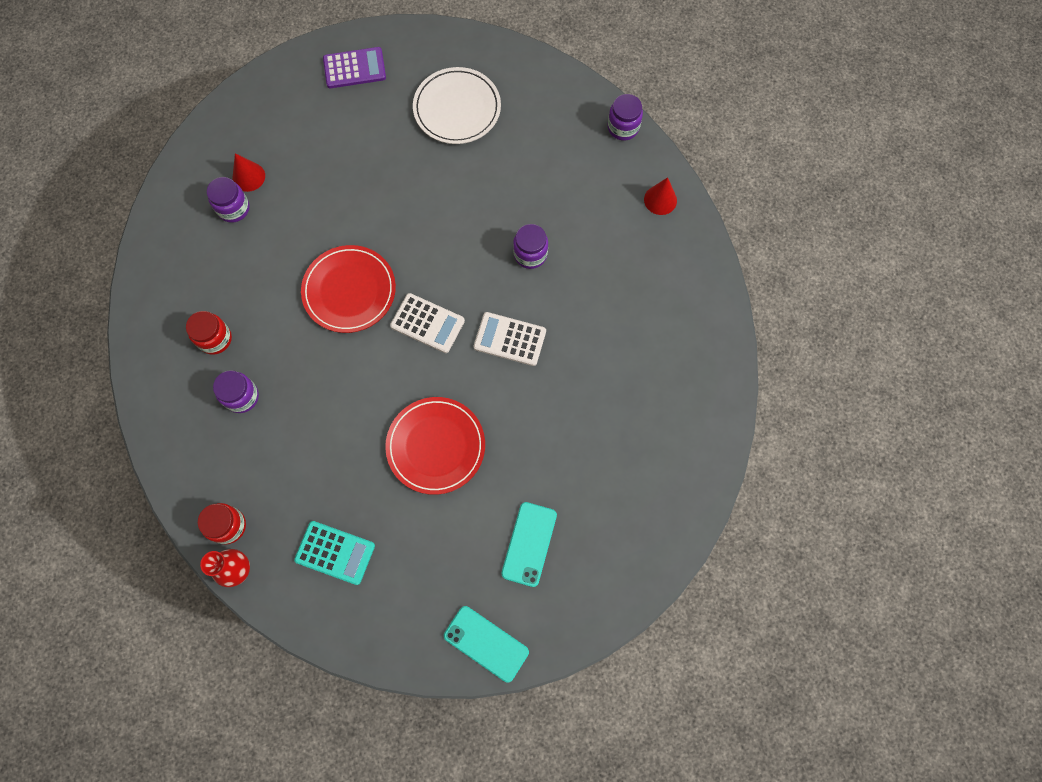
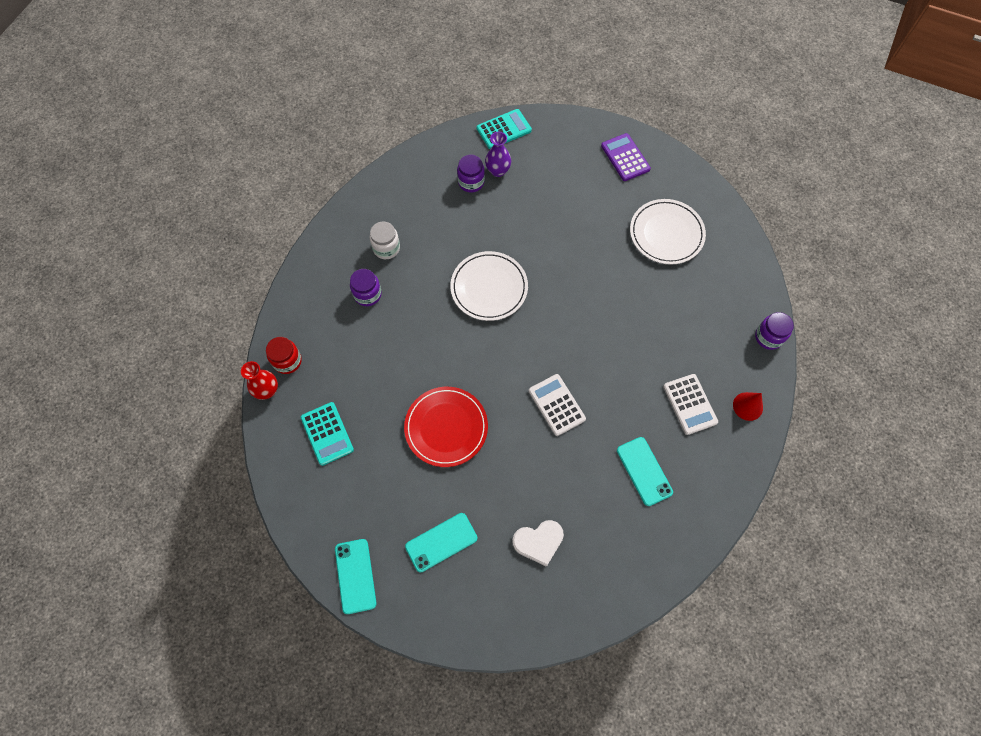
camera: 45 degrees right, 5 degrees down
red jar [186,311,232,355] -> white jar [370,222,400,259]
red cone [233,153,265,192] -> purple vase [485,132,511,177]
red plate [301,245,396,333] -> white plate [450,251,528,321]
purple calculator [323,47,386,88] -> purple calculator turned 150 degrees counterclockwise [601,133,651,181]
white calculator [390,293,465,353] -> white calculator moved to [663,374,718,435]
purple jar [513,224,548,269] -> none
none -> turquoise calculator [477,109,532,149]
none -> white heart [512,520,564,567]
none -> turquoise phone [617,437,673,506]

